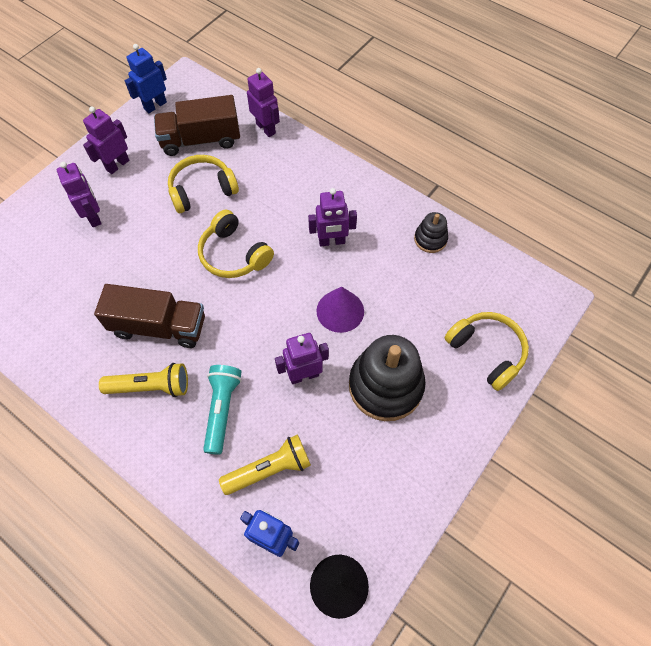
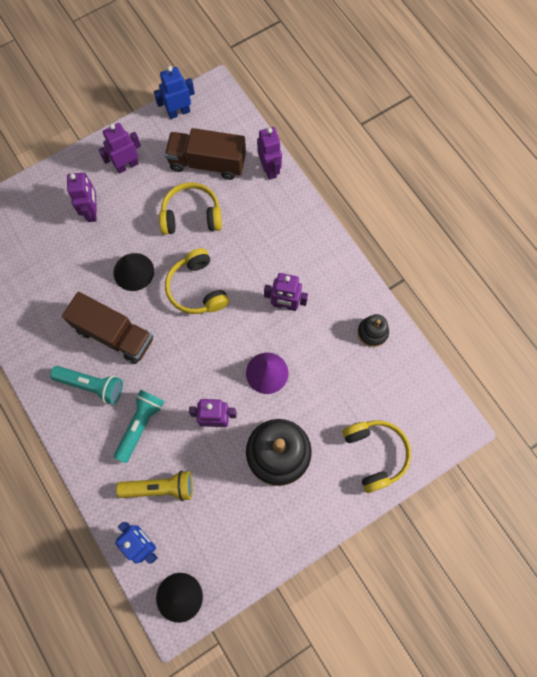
camera: 20 degrees right, 10 degrees up
yellow flashlight [99,363,188,397] -> turquoise flashlight [50,366,123,404]
none -> black cone [114,253,154,291]

